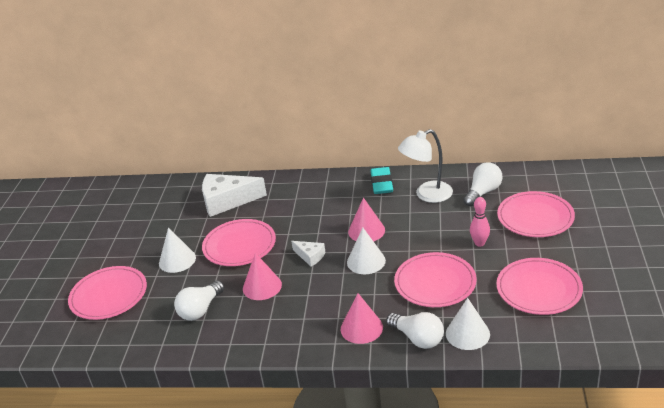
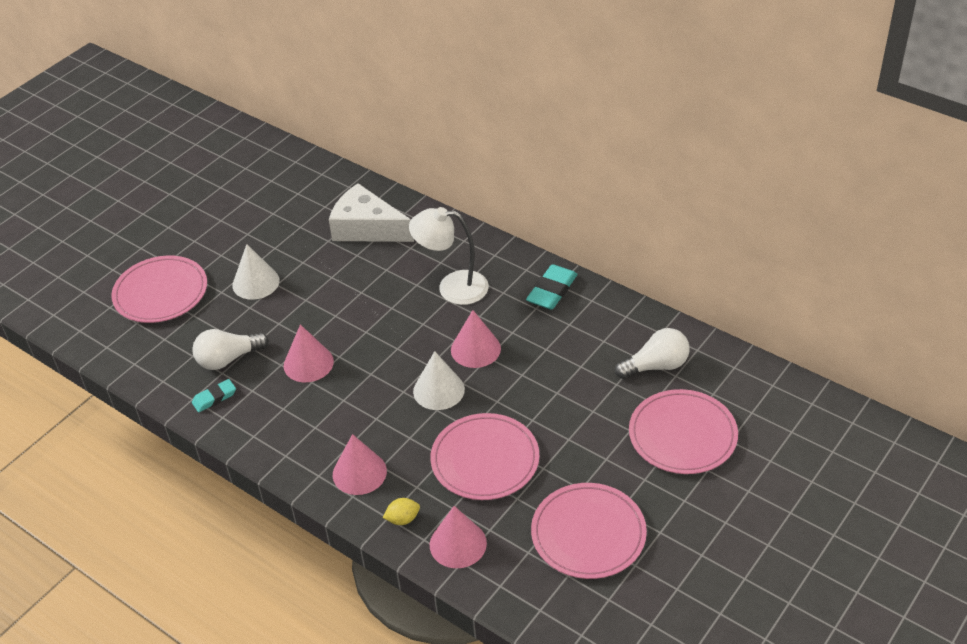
camera: 30 degrees right, 10 degrees up
pink plate [202,219,276,266] -> none
white cheese [291,241,325,266] -> none
white light bulb [386,312,444,349] -> yellow lemon [383,498,420,525]
white lamp [398,129,453,203] -> white lamp moved to [409,207,489,305]
white cone [446,298,490,350] -> pink cone [430,506,487,568]
pink bowling pin [470,197,490,247] -> none
none -> turquoise eraser [192,379,236,412]

